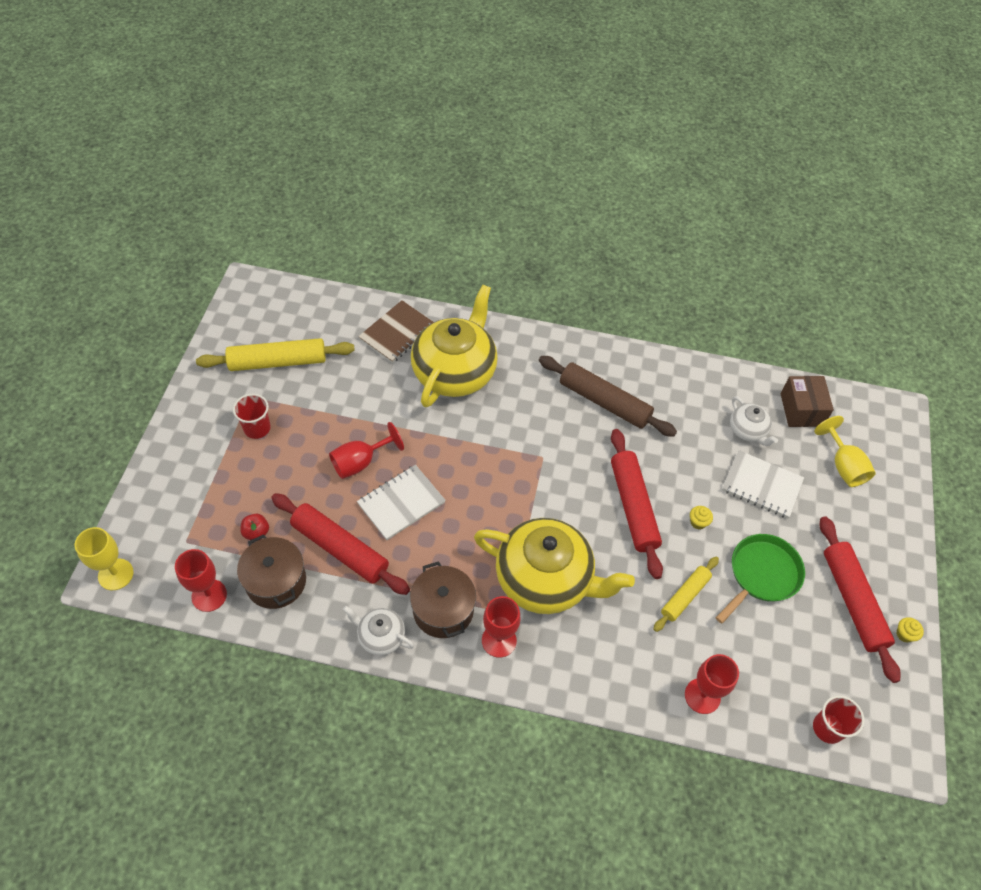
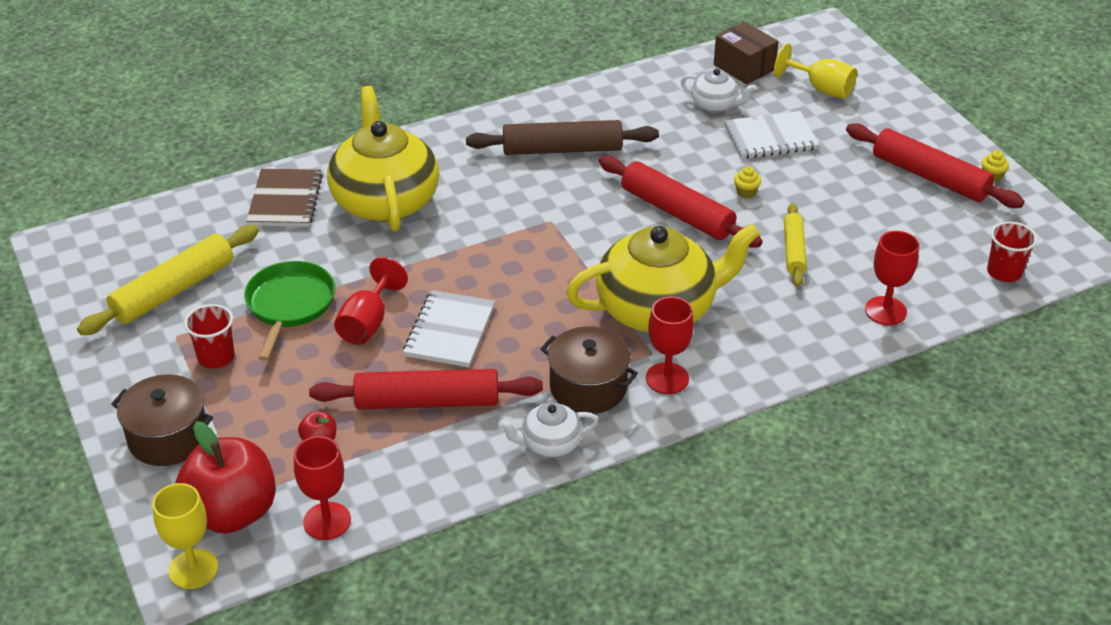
camera: 35 degrees left, 15 degrees down
brown pot [237,534,306,609] -> brown pot moved to [111,374,213,466]
green pan [716,534,805,624] -> green pan moved to [244,261,335,361]
none -> red apple [175,421,276,534]

